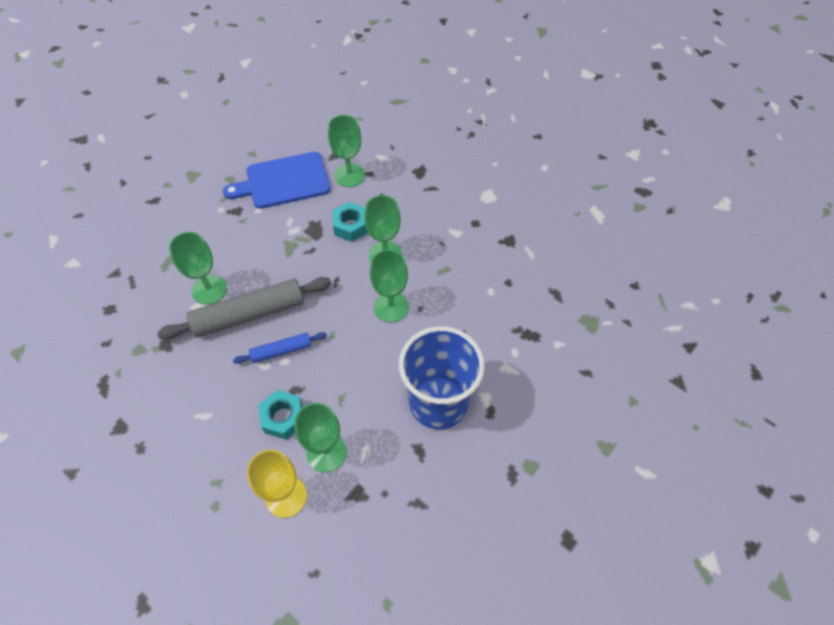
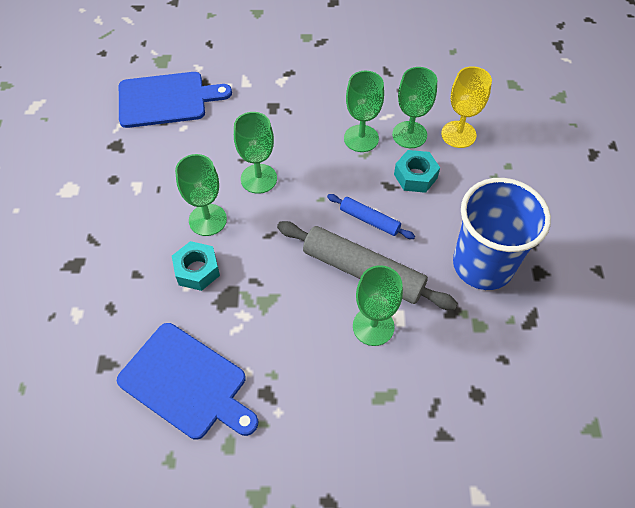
camera: 130 degrees left, 0 degrees up
green goblet [328,114,365,187] -> green goblet moved to [344,71,384,152]
blue cup [399,326,485,429] -> blue cup moved to [453,178,551,290]
none -> blue cutting board [119,72,232,128]

